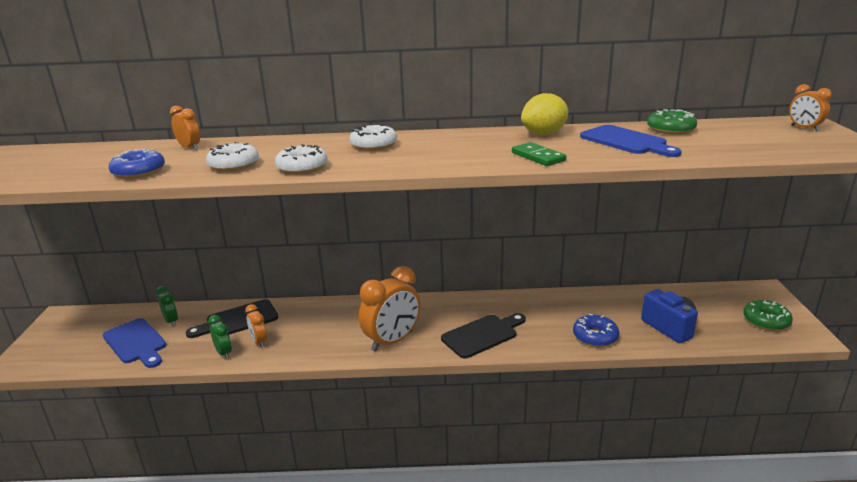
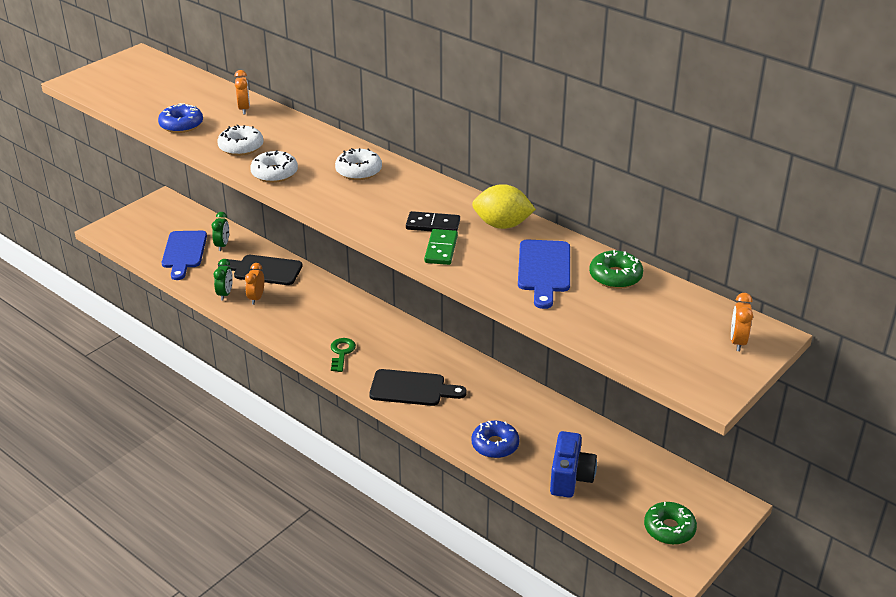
camera: 40 degrees right, 10 degrees up
orange clock [359,266,420,352] -> green key [331,338,356,372]
none -> black domino [406,211,460,231]

